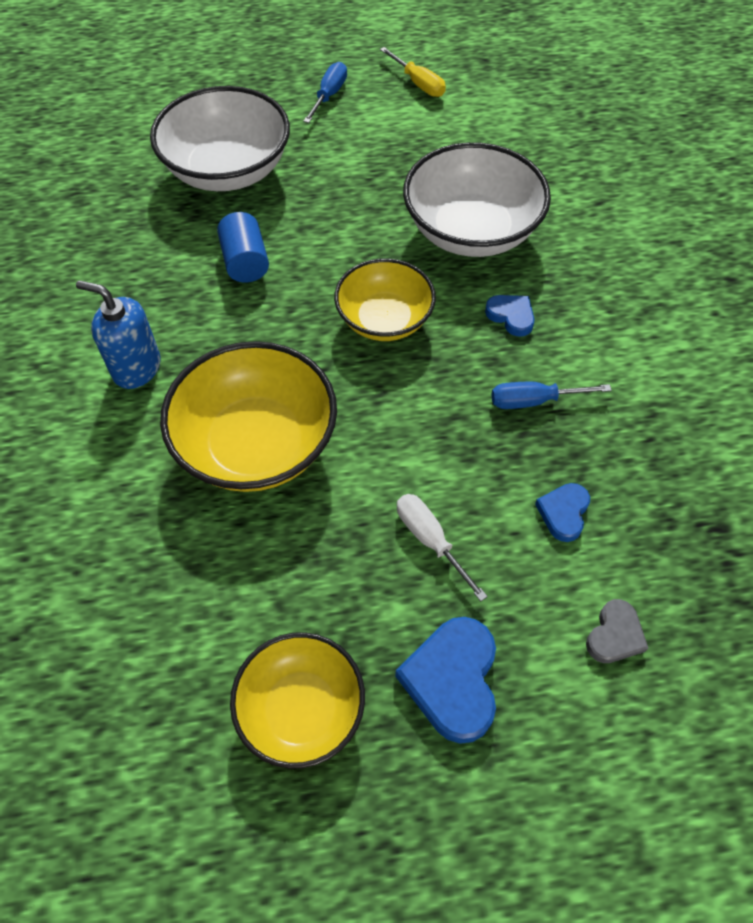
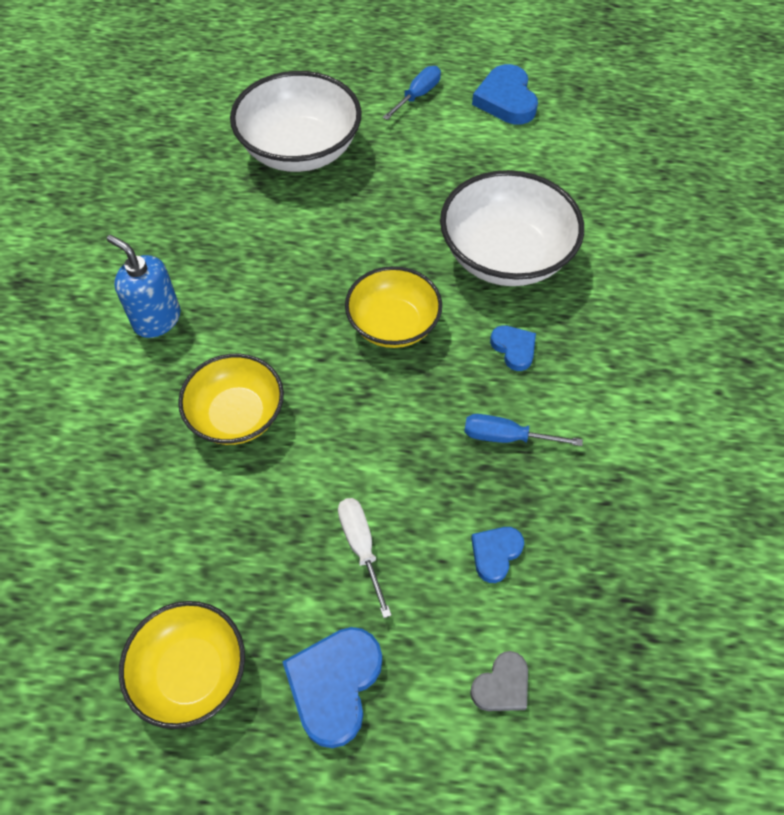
camera: 15 degrees right, 0 degrees up
yellow bowl [160,341,337,492] -> yellow bowl [178,354,284,445], size x0.65
blue cylinder [217,212,269,283] -> none
yellow screwdriver [380,47,446,97] -> blue heart [472,64,538,125]

